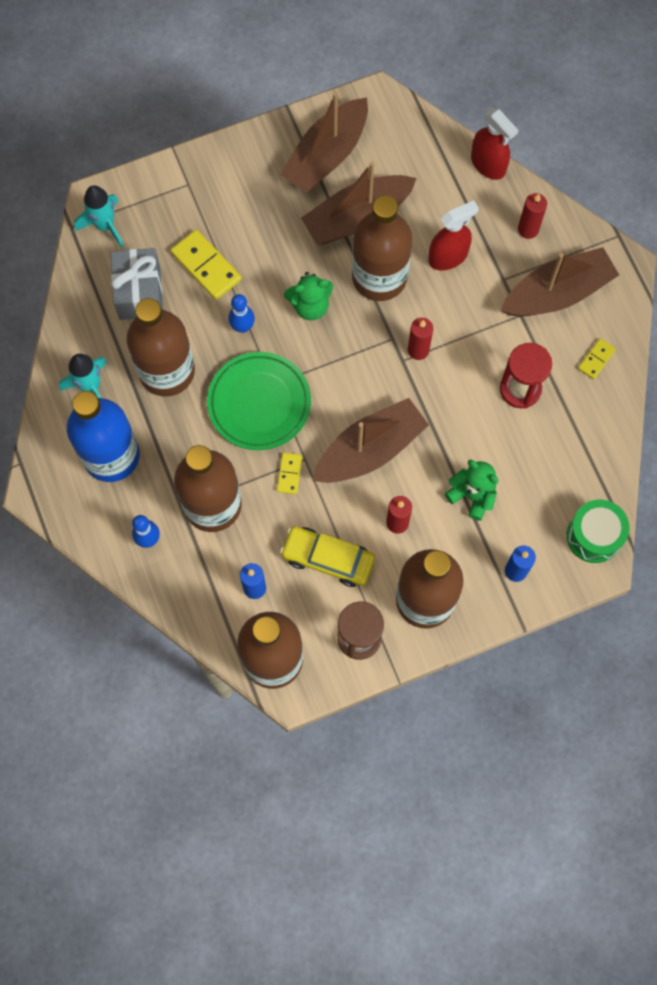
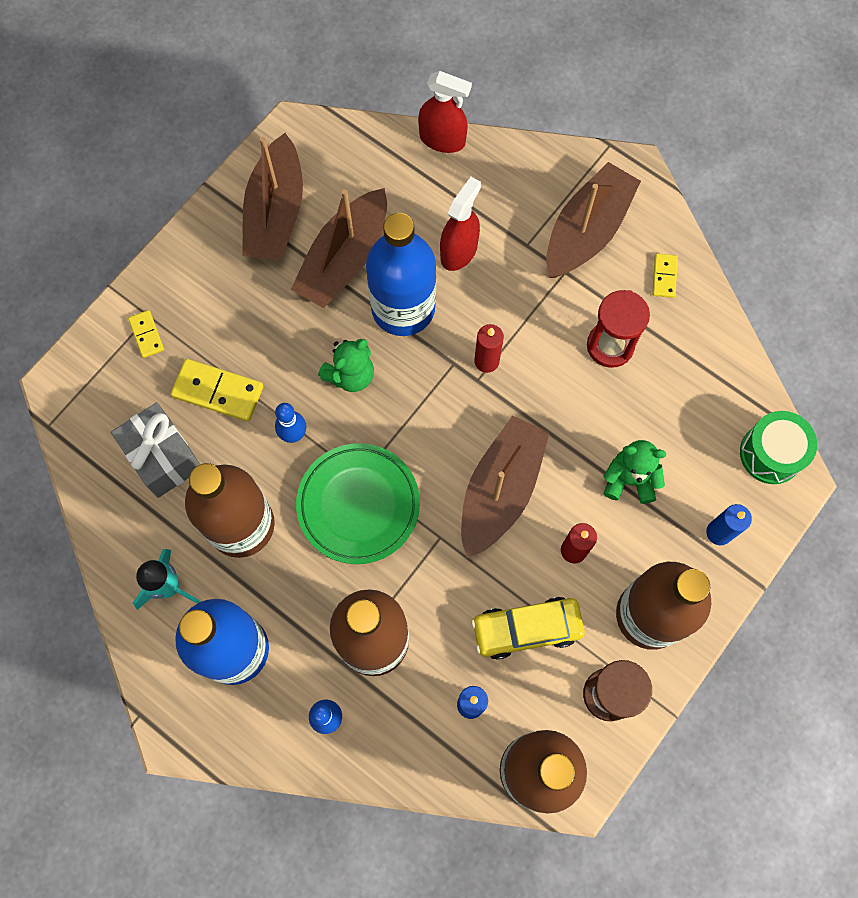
camera: 30 degrees left, 0 degrees up
turquoise rocket [74,185,124,248] -> none
yellow domino [277,452,302,494] -> yellow domino moved to [128,310,164,358]
brown bottle [352,195,412,301] -> blue bottle [366,213,436,336]
red candle [518,193,547,239] -> none

